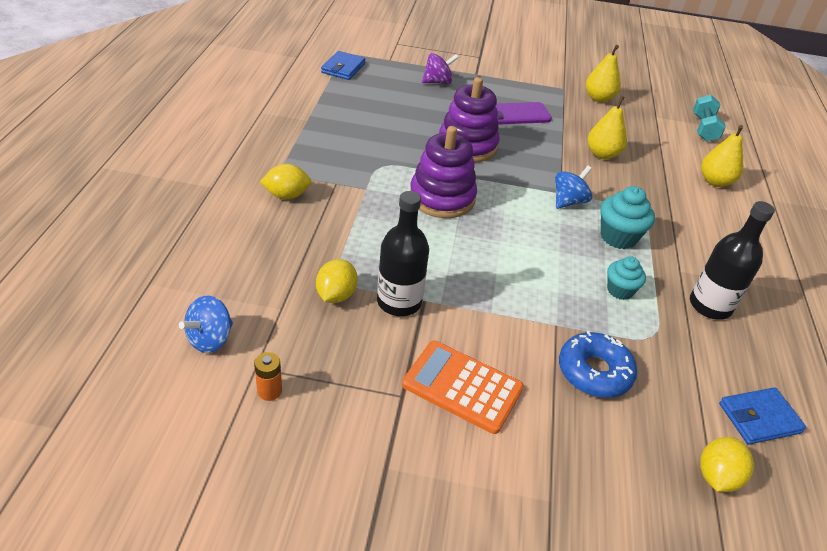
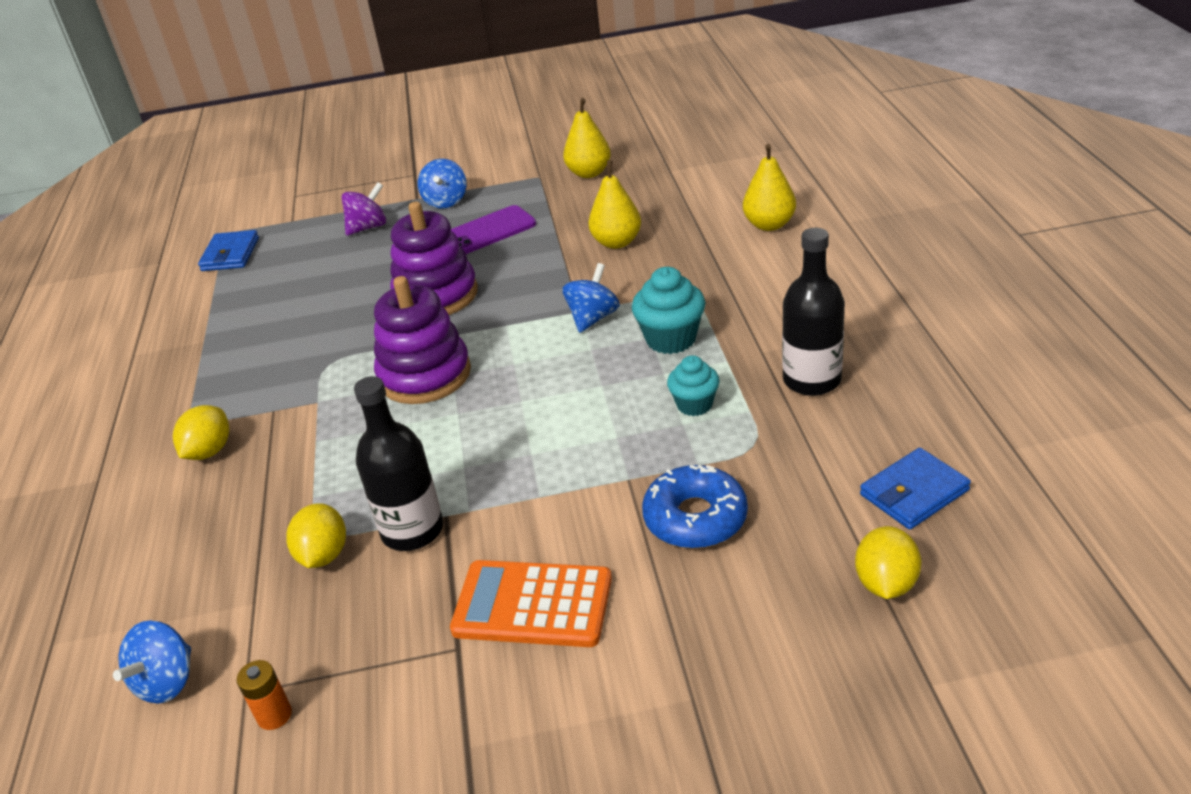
camera: 10 degrees left, 5 degrees down
yellow lemon [260,164,312,199] -> yellow lemon turned 45 degrees counterclockwise [173,405,229,460]
turquoise dumbbell [693,95,726,142] -> none
none -> blue spinning top [418,159,466,208]

